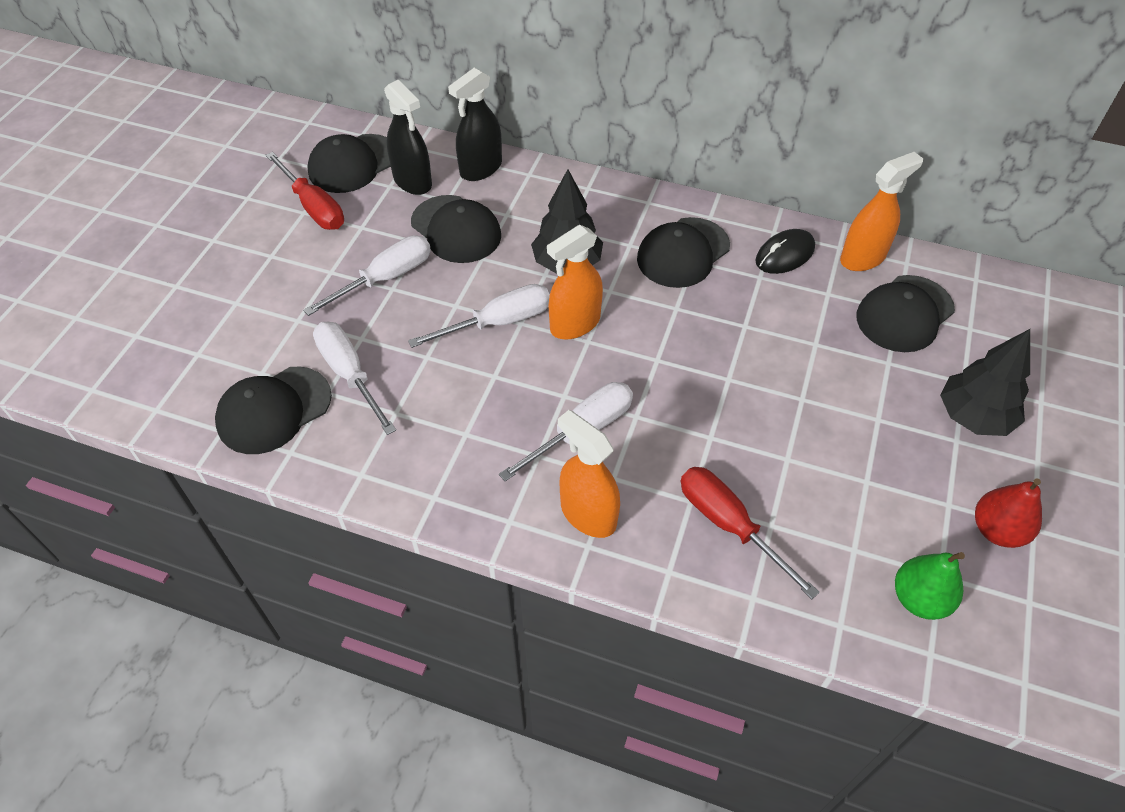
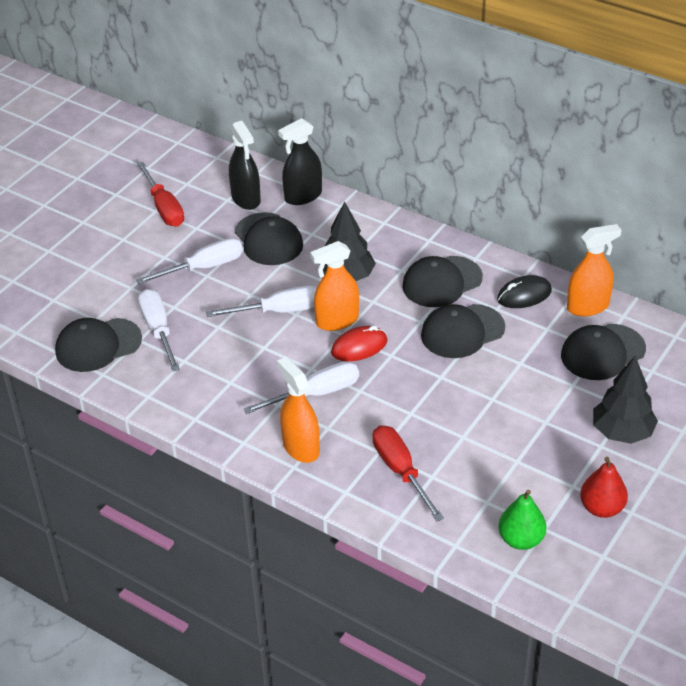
camera: 15 degrees right, 10 degrees down
black cap [308,134,391,193] -> black cap moved to [421,304,505,358]
none -> red mouse [331,326,388,361]

